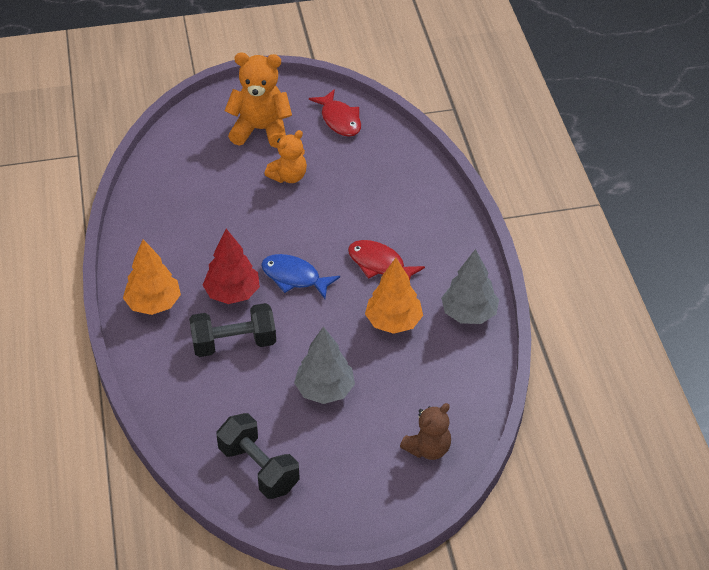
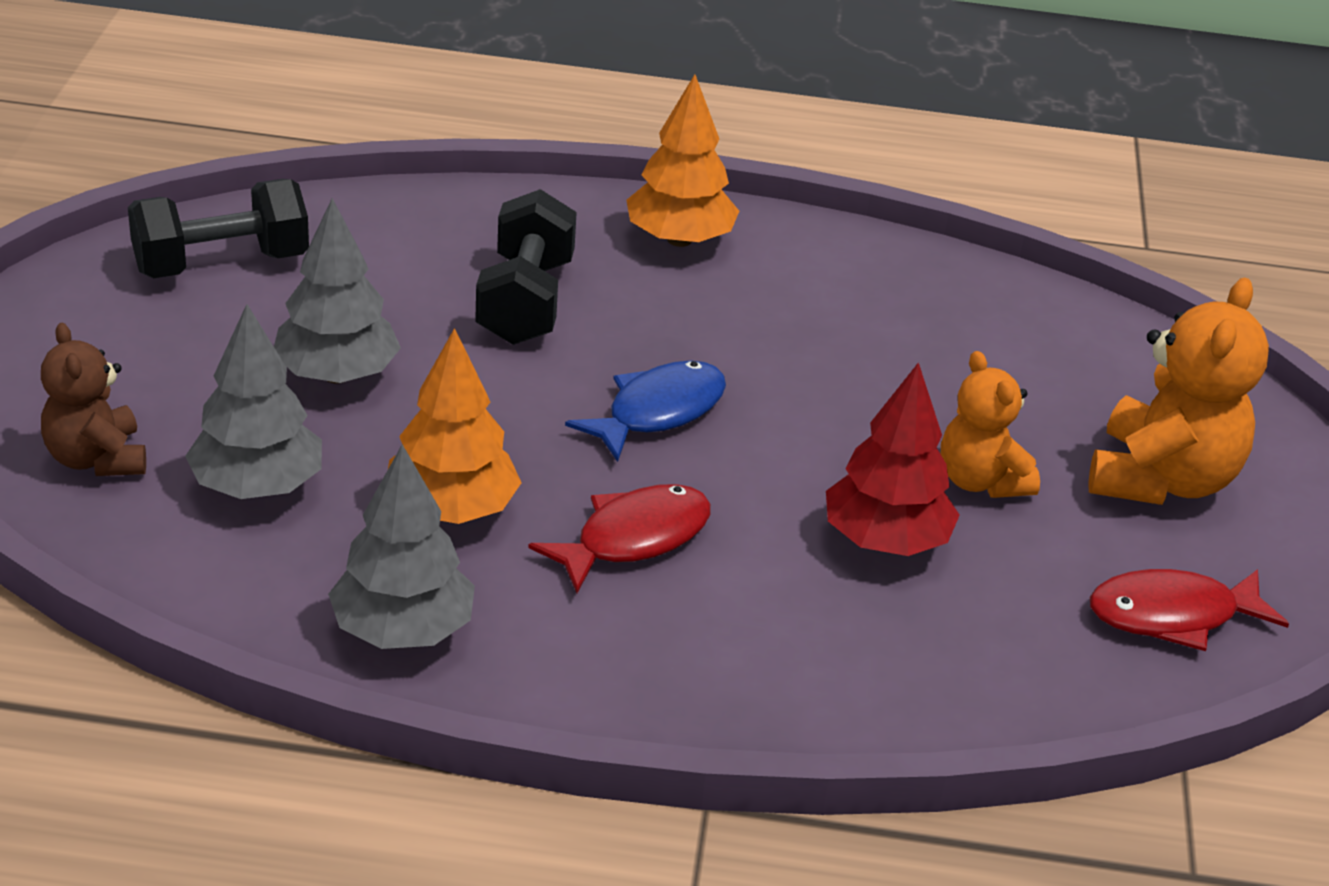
camera: 105 degrees right, 10 degrees down
red tree [203,229,260,304] -> red tree moved to [826,362,960,556]
none -> grey tree [185,304,322,499]

